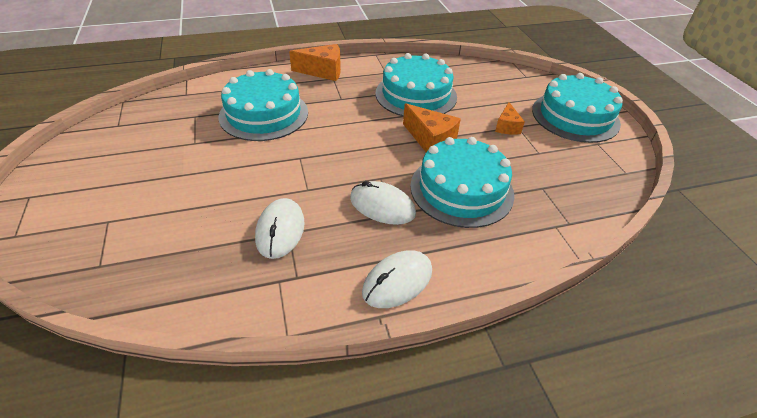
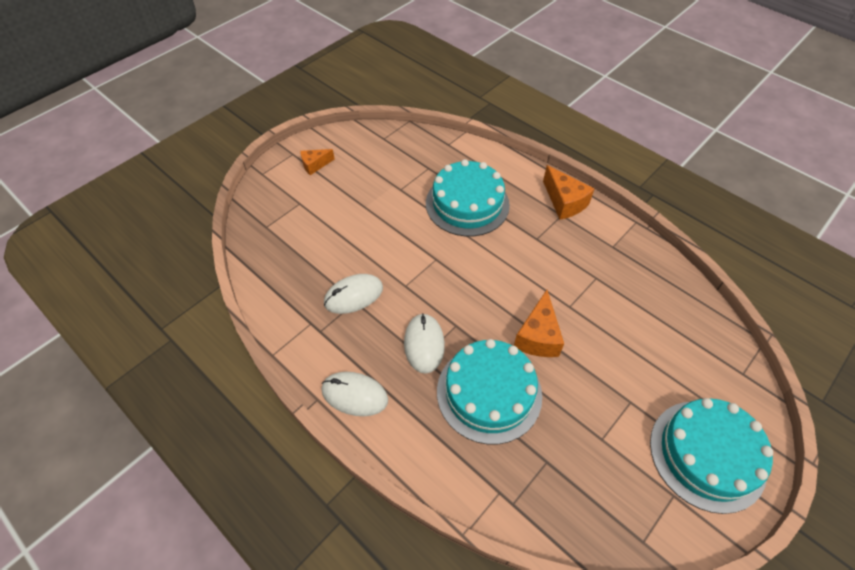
camera: 60 degrees right, 10 degrees up
turquoise cake [376,53,457,117] -> none
orange cheese [495,102,525,135] -> orange cheese moved to [301,149,334,175]

